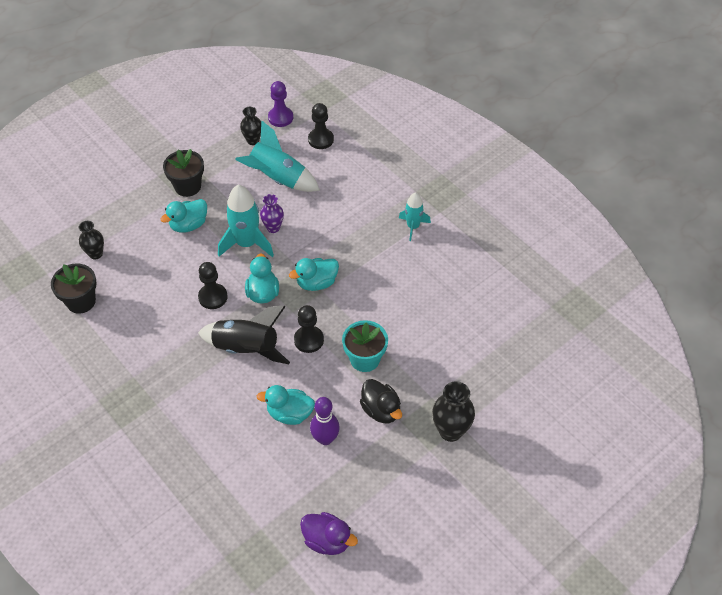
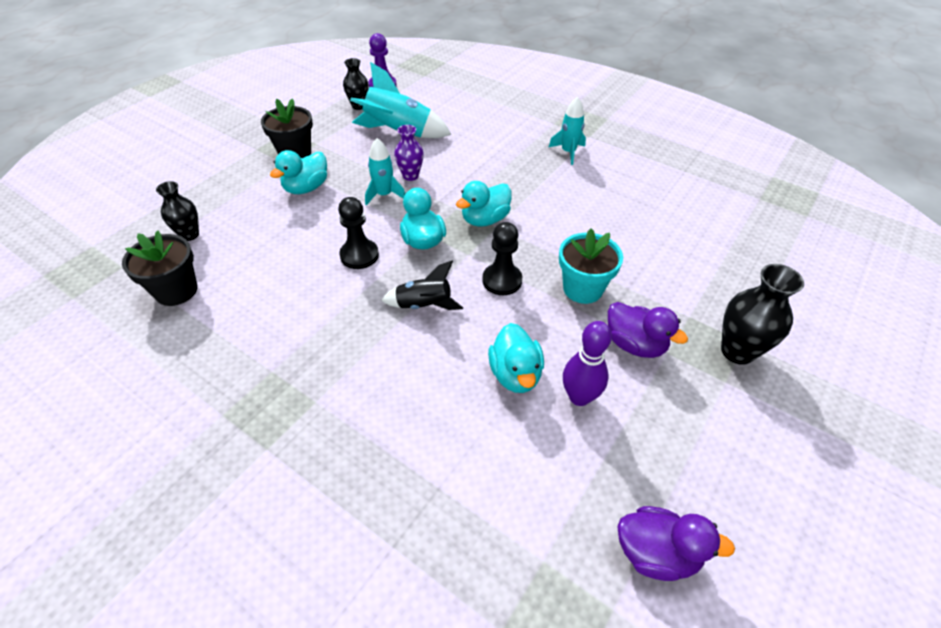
camera: 15 degrees left, 5 degrees down
black rocket [198,306,290,364] -> black rocket [381,261,463,310], size x0.60
turquoise rocket [218,185,274,257] -> turquoise rocket [365,138,405,206], size x0.60
turquoise duck [257,385,315,425] -> turquoise duck turned 90 degrees counterclockwise [488,323,544,393]
black pawn [308,103,334,149] -> none
black duck [360,379,402,423] -> purple duck [608,302,688,358]

